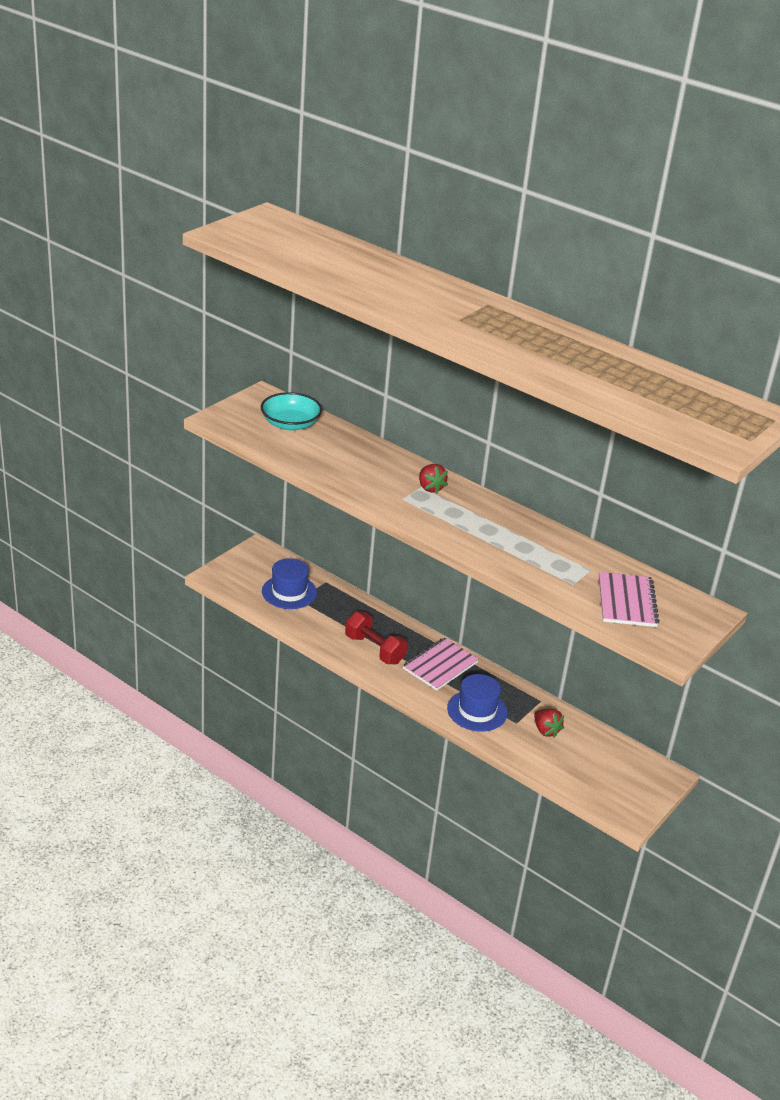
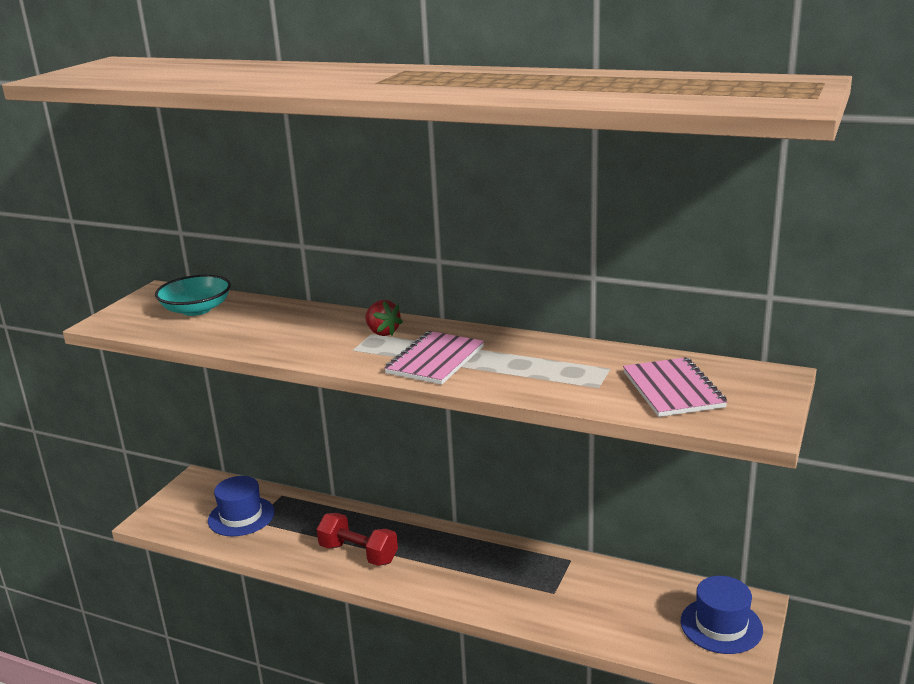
camera: 10 degrees left, 10 degrees down
pink notebook [403,638,479,691] -> pink notebook moved to [384,331,484,385]
blue hat [447,674,508,732] -> blue hat moved to [680,576,763,654]
red strawberry [534,709,564,738] -> none

